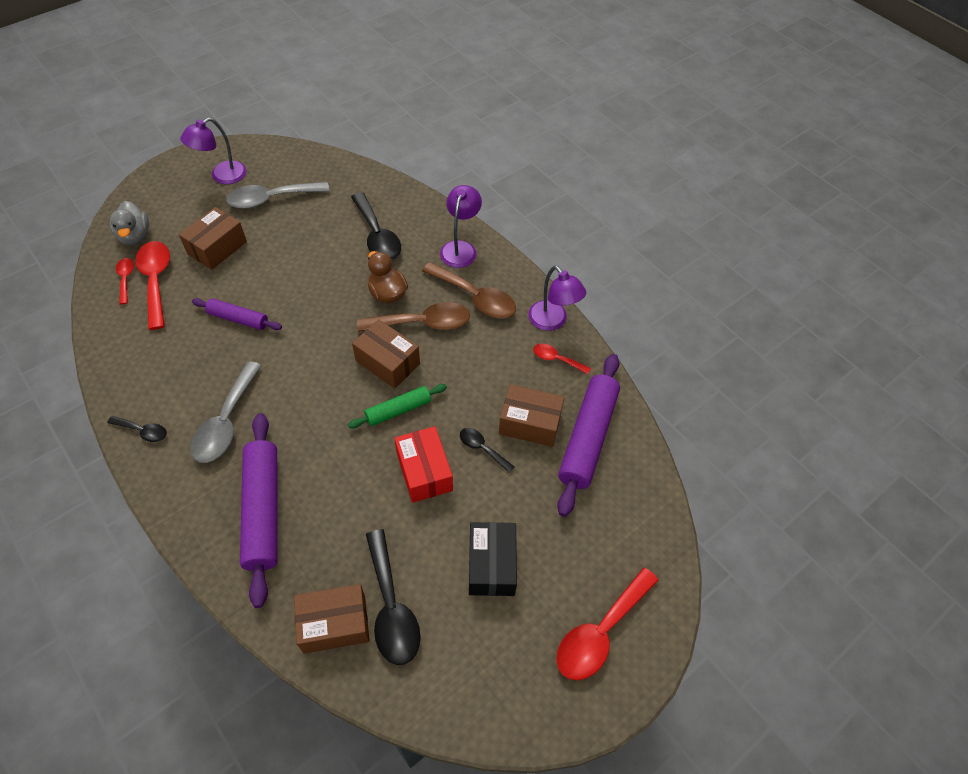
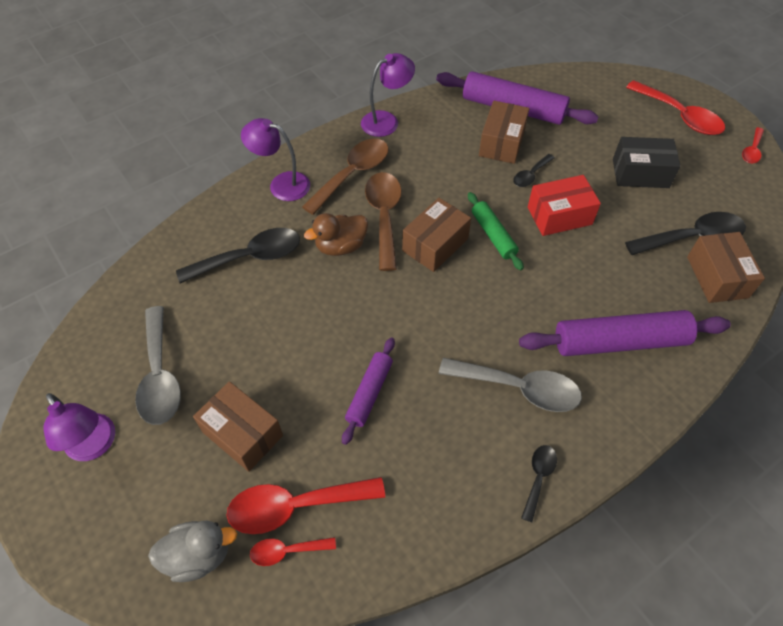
camera: 85 degrees left, 0 degrees up
red spoon [533,344,591,374] -> red spoon moved to [742,127,764,163]

